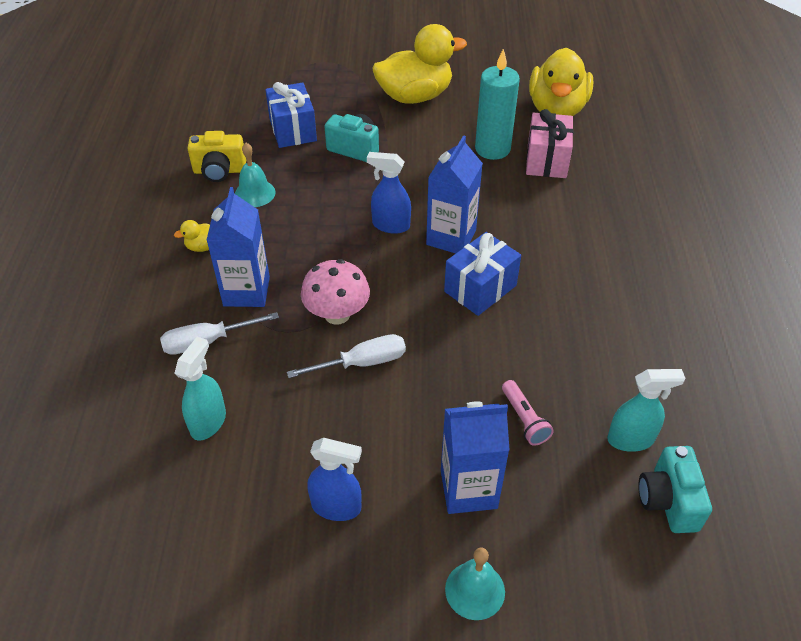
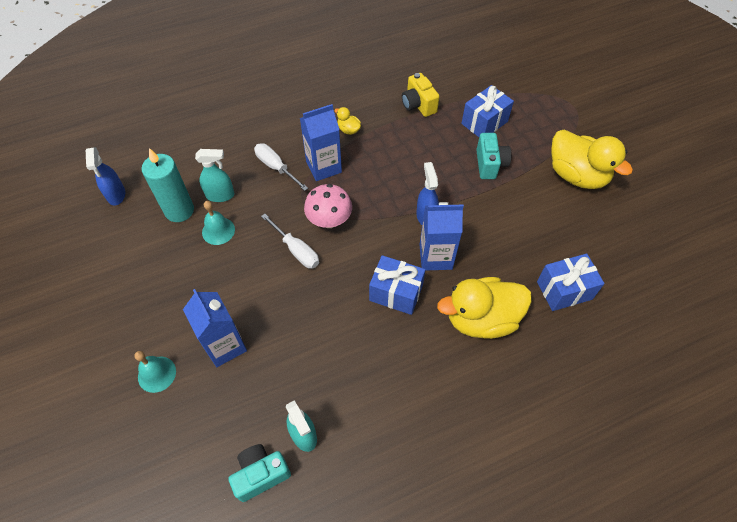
camera: 65 degrees right, 10 degrees up
turquoise bell [235,143,276,207] -> turquoise bell moved to [202,201,235,245]
blue spray bottle [307,438,362,521] -> blue spray bottle moved to [86,147,125,206]
turquoise candle [475,48,520,160] -> turquoise candle moved to [142,148,194,222]
pink flashlight [502,380,554,446] -> none
pink gift [526,109,573,178] -> blue gift [537,253,605,311]
yellow duck [529,48,593,116] -> yellow duck moved to [437,277,532,339]

